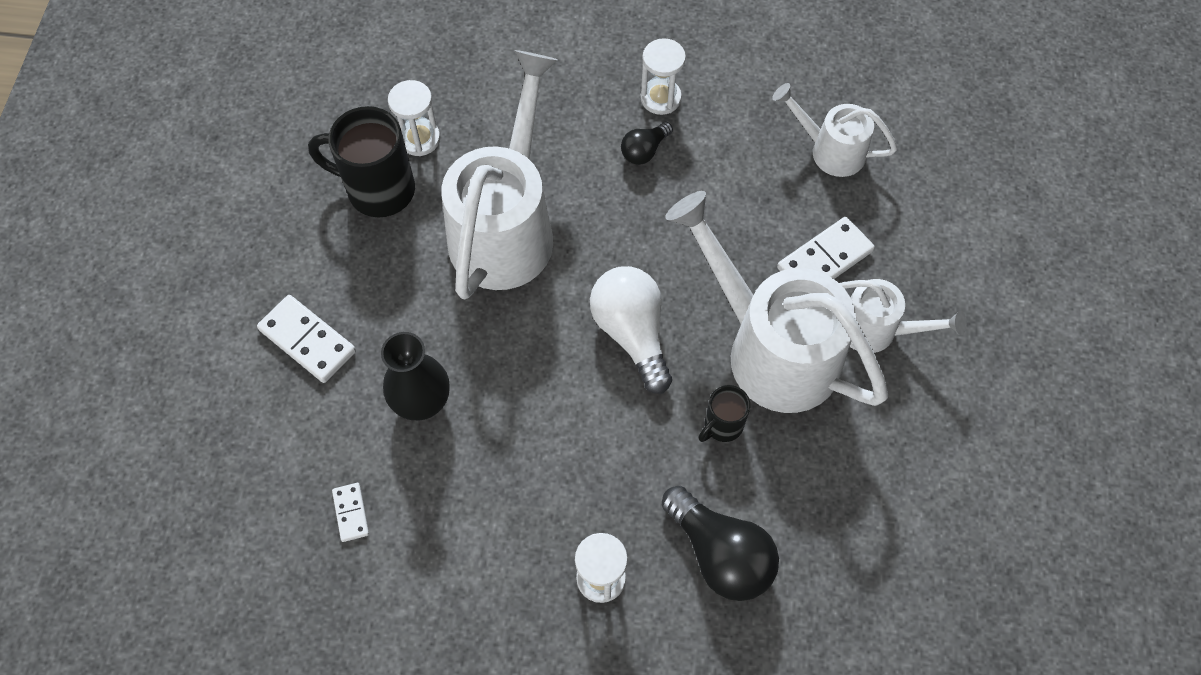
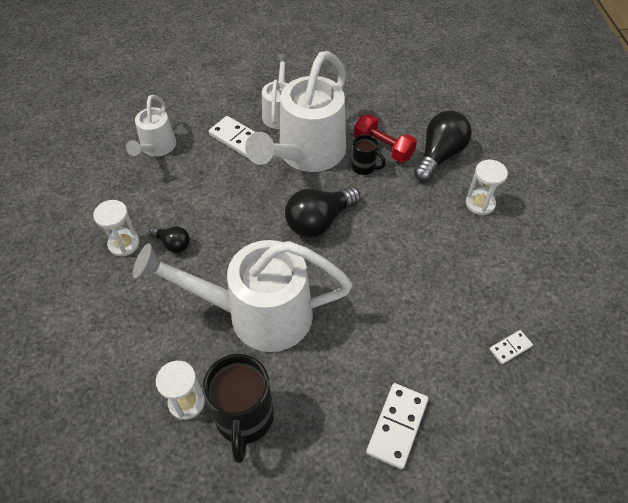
camera: 105 degrees left, 10 degrees down
black vase [381,332,450,421] -> none
white light bulb [590,266,672,394] -> black light bulb [285,186,361,238]
none -> red dumbbell [354,114,417,163]

